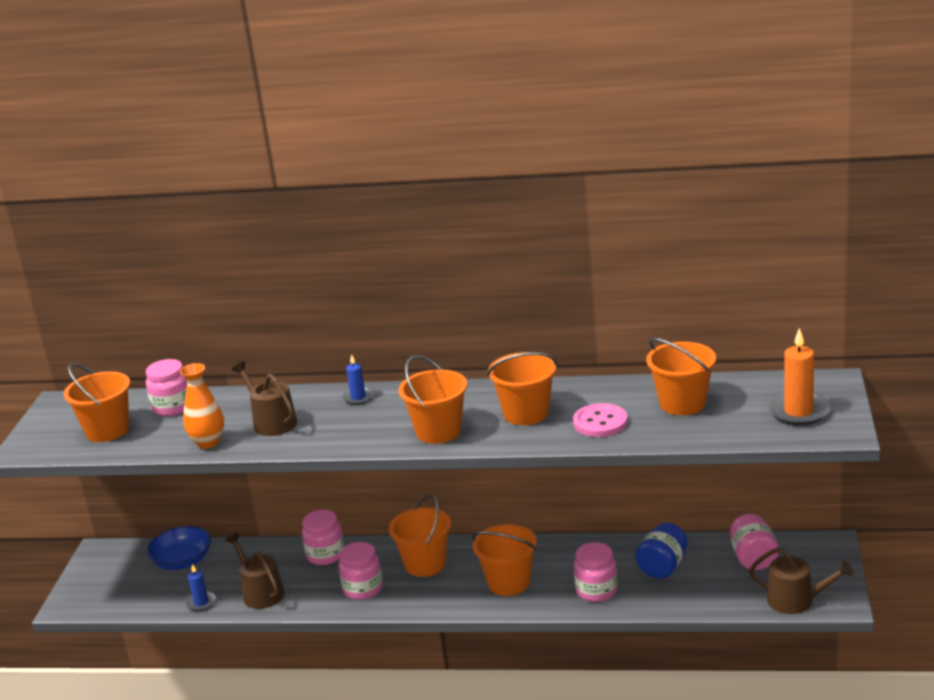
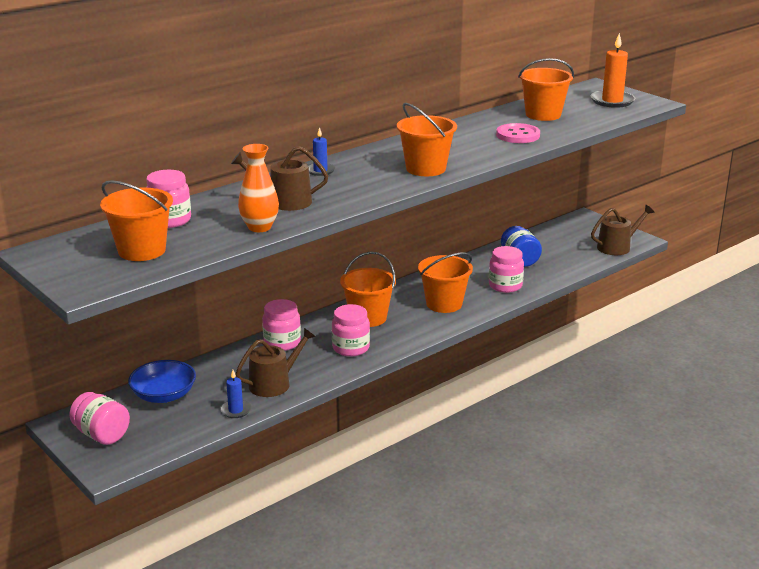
camera: 50 degrees left, 0 degrees up
brown watering can [225,533,285,609] -> brown watering can turned 135 degrees clockwise [236,328,316,397]
orange bucket [487,352,557,425] -> none
pink jar [730,514,779,570] -> pink jar moved to [69,392,130,445]

